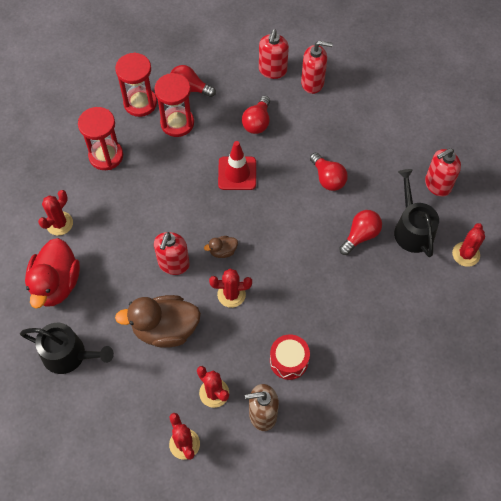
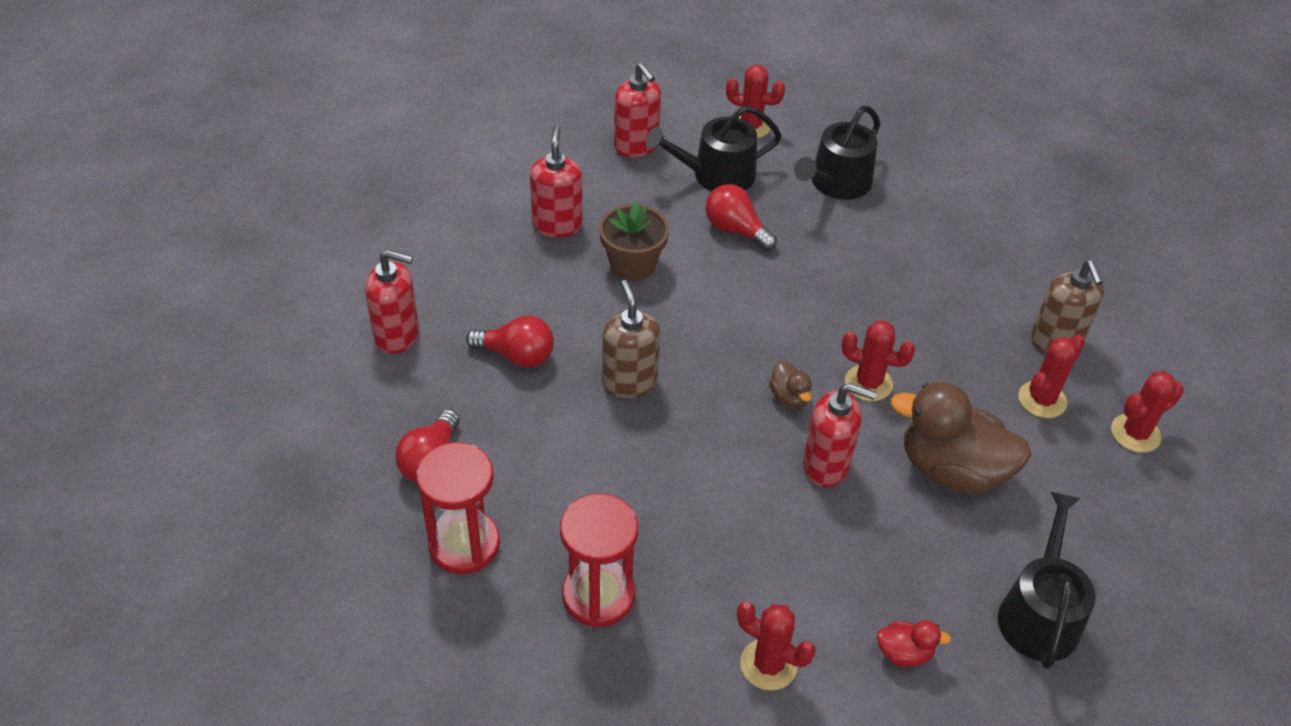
camera: 95 degrees left, 15 degrees down
red duck [25,238,80,309] -> red duck [877,620,951,667], size x0.45
brown duck [115,295,201,348] -> brown duck turned 120 degrees clockwise [890,382,1032,494]
red hourglass [154,73,194,137] -> none
red cactus [209,269,252,308] -> red cactus turned 60 degrees counterclockwise [841,320,915,401]
red traffic cone [218,141,256,190] -> brown soap dispenser [602,280,660,398]
red drum [270,334,310,380] -> none
red soap dispenser [301,41,333,94] -> red soap dispenser moved to [530,125,583,237]
red light bulb [310,152,348,191] -> brown flower pot [599,201,669,281]
none -> black watering can [794,106,880,200]

